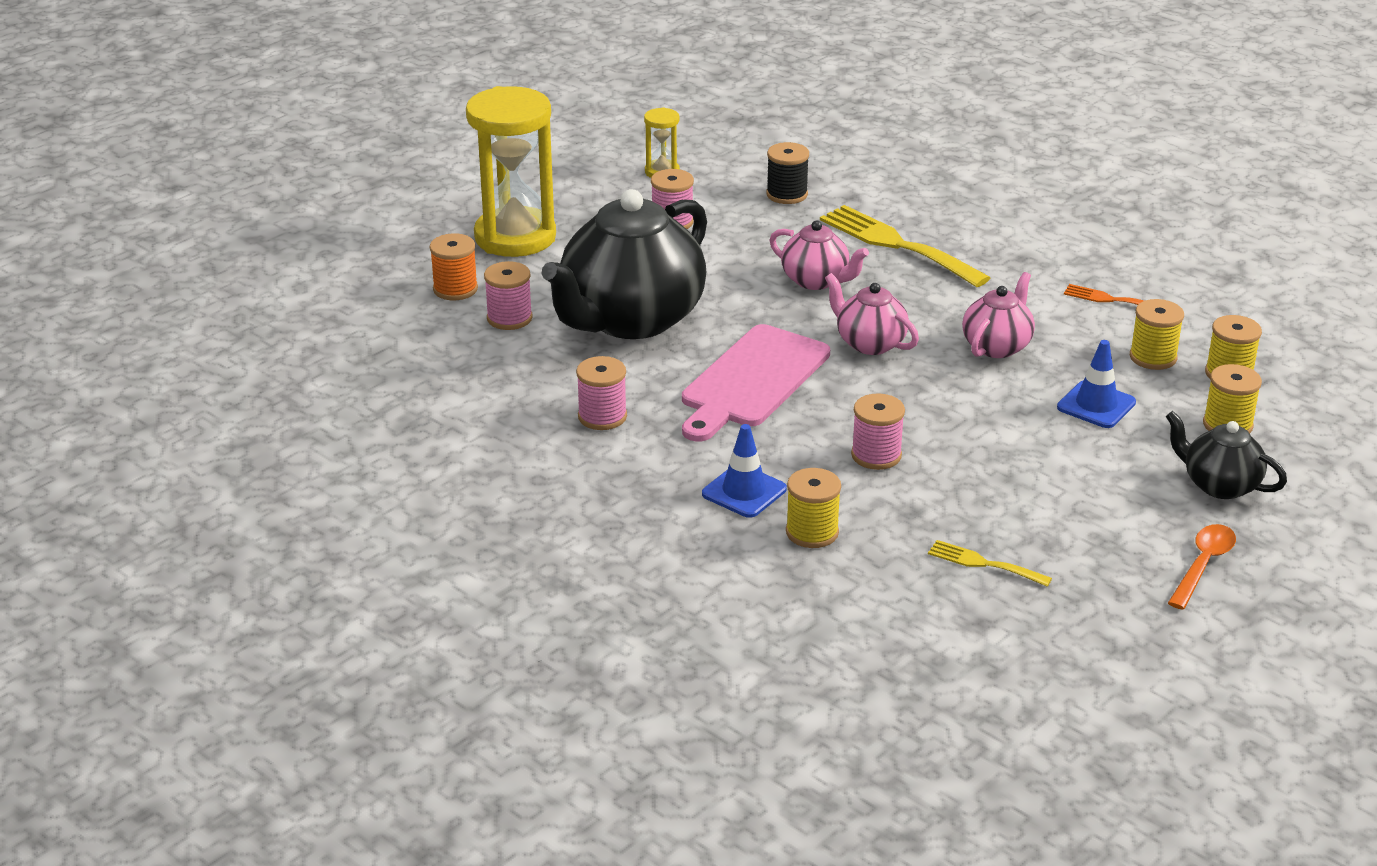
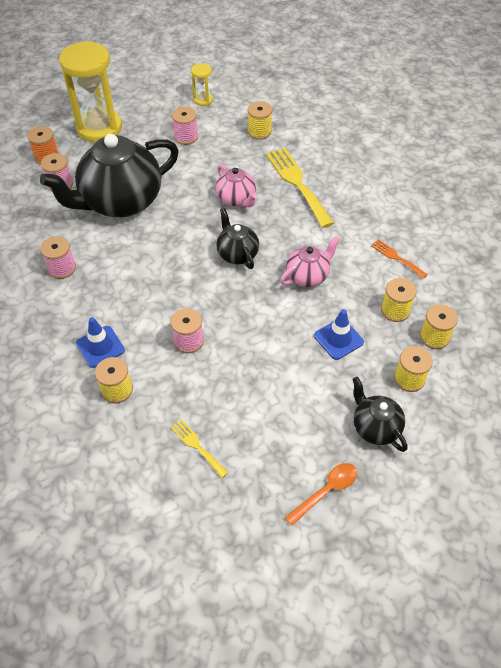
camera: 20 degrees right, 20 degrees up
pink cutting board [682,324,830,442] -> none
black spool [766,142,809,204] -> yellow spool [248,101,272,140]
pink teapot [825,273,919,355] -> black teapot [216,208,259,269]

